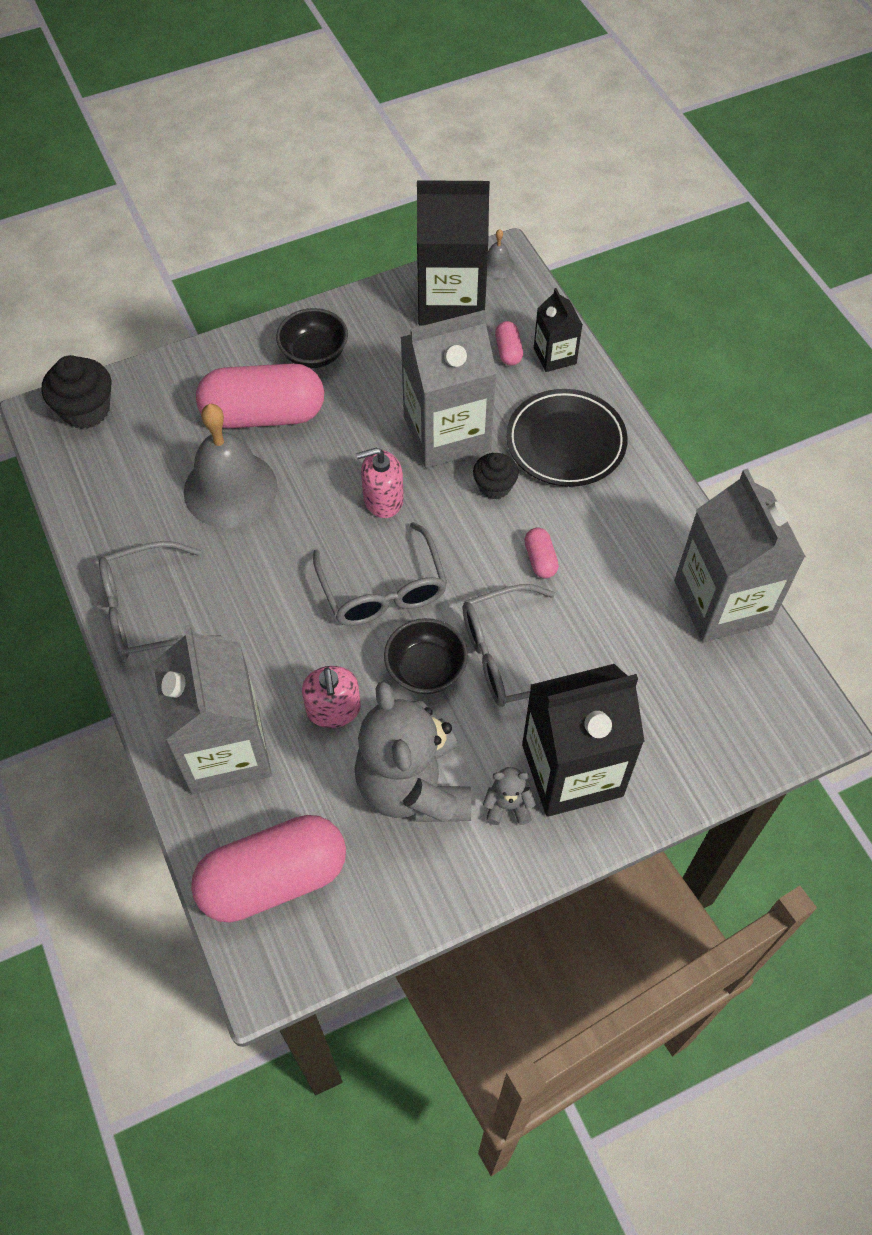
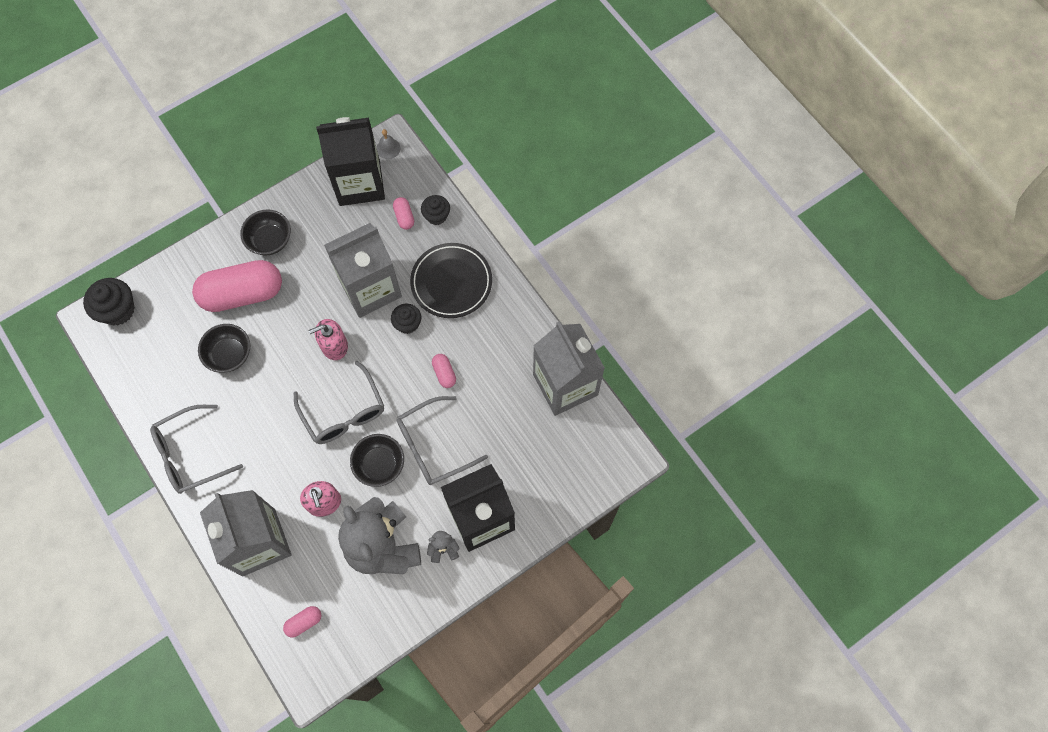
camera: 10 degrees left, 10 degrees up
grey bell [184,404,277,528] -> black bowl [198,324,250,373]
pink capsule [191,815,346,923] -> pink capsule [283,606,321,638], size x0.41
black carton [534,288,583,372] -> black cupcake [421,195,450,225]

